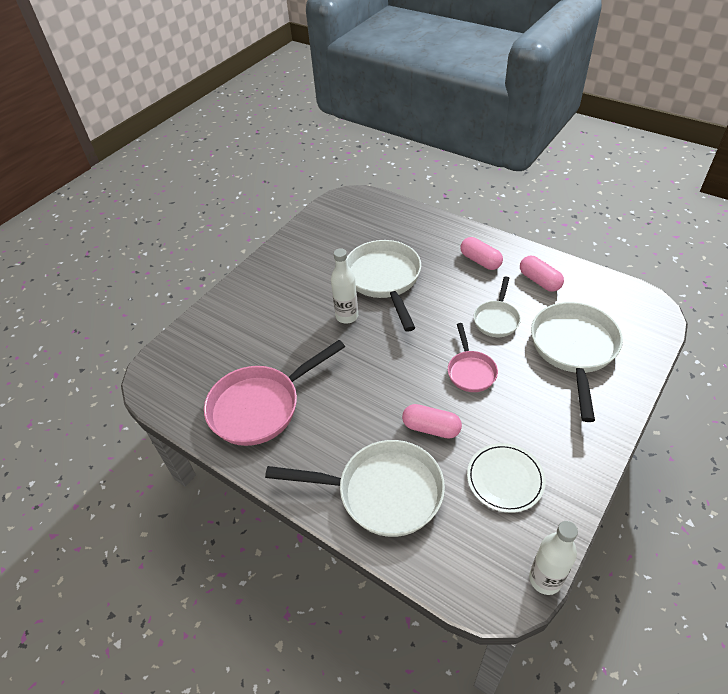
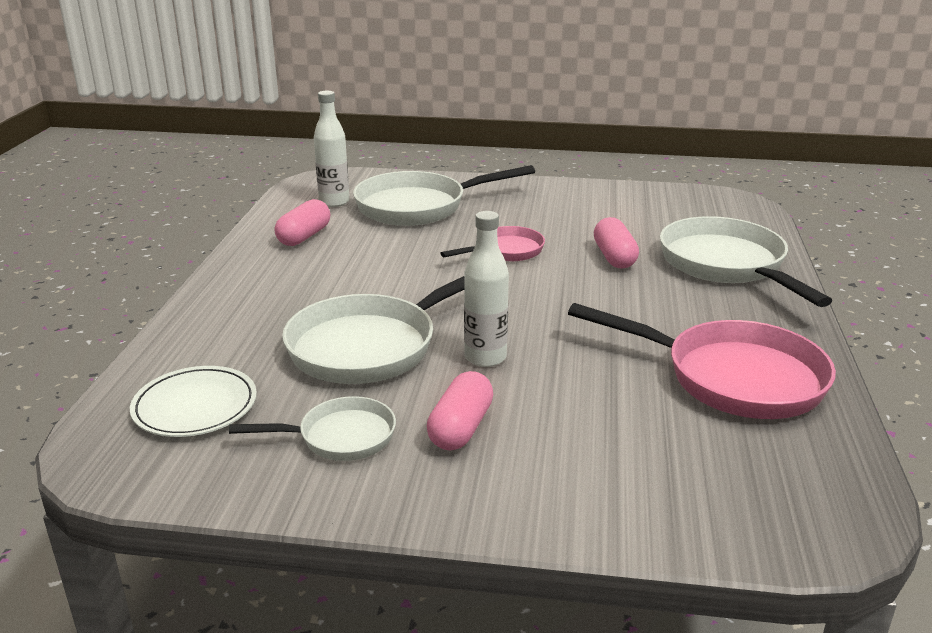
camera: 120 degrees left, 20 degrees down
pink capsule [460,237,503,270] -> pink capsule moved to [427,371,493,450]
white plate [467,443,546,513] -> white plate moved to [130,366,257,437]
white pan [474,276,521,337] -> white pan moved to [229,396,396,461]
white bottle [529,521,578,595] -> white bottle moved to [314,91,349,207]

